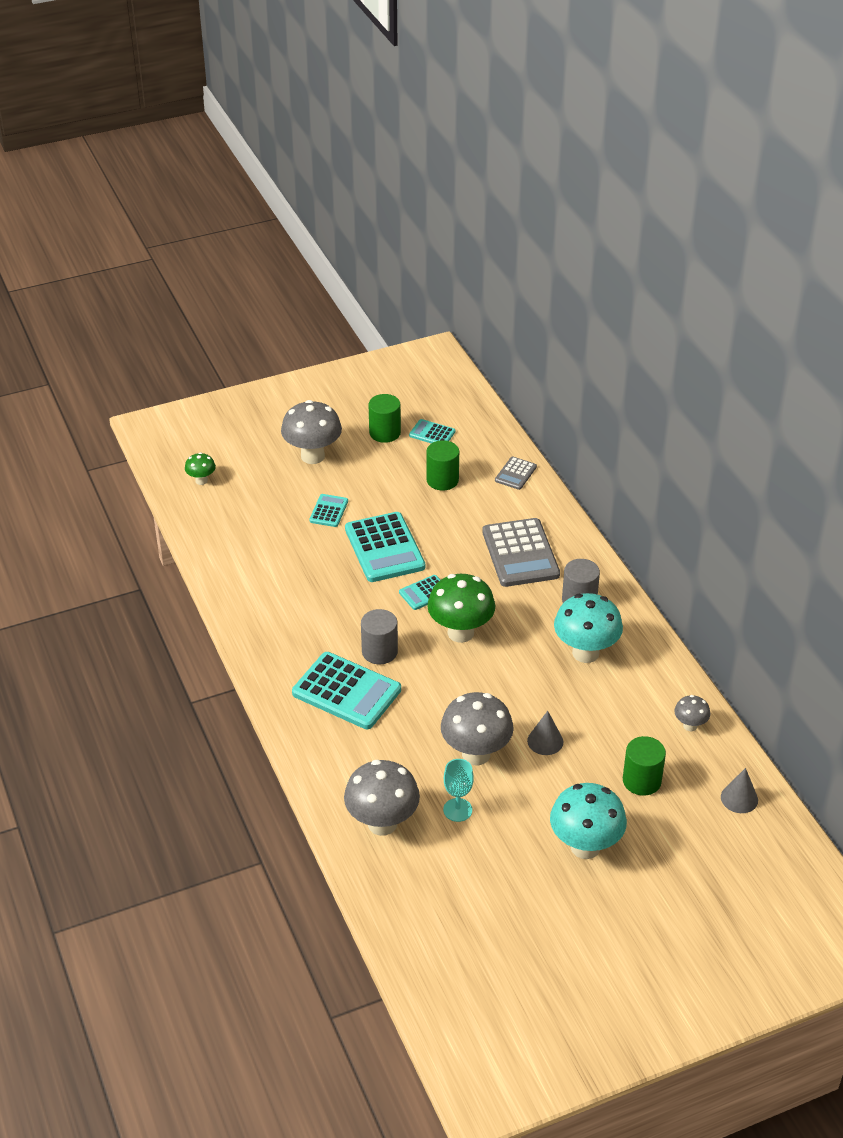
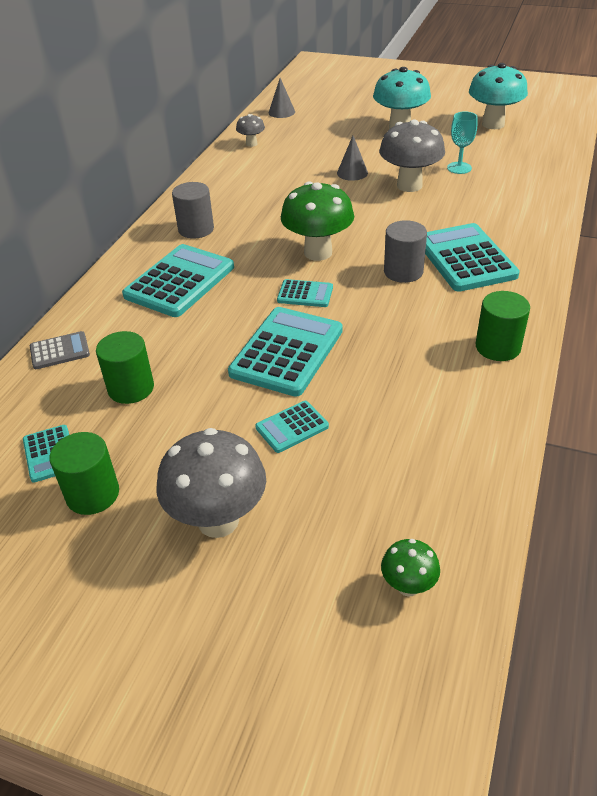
camera: 135 degrees left, 0 degrees up
grey mushroom [344,760,420,836] -> none
grey calculator [482,518,560,587] -> turquoise calculator [122,244,234,317]
turquoise mushroom [554,593,623,663] -> turquoise mushroom moved to [469,63,528,129]
green cylinder [623,736,666,796] -> green cylinder moved to [476,291,530,361]

